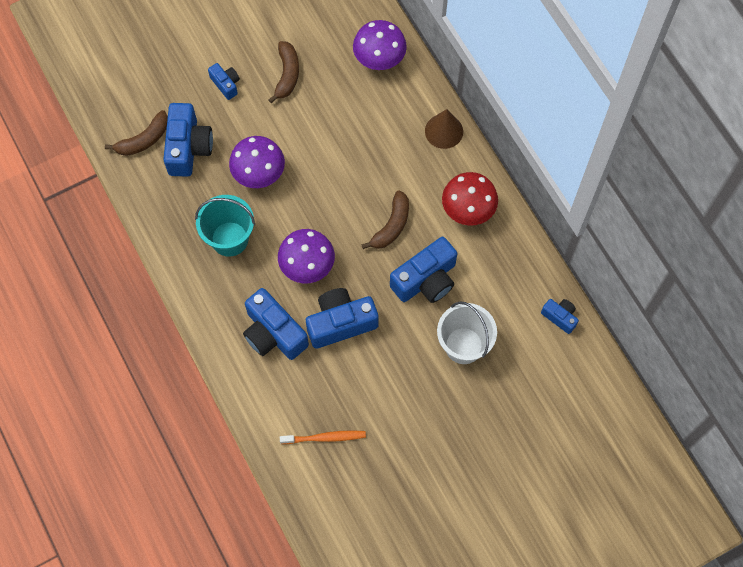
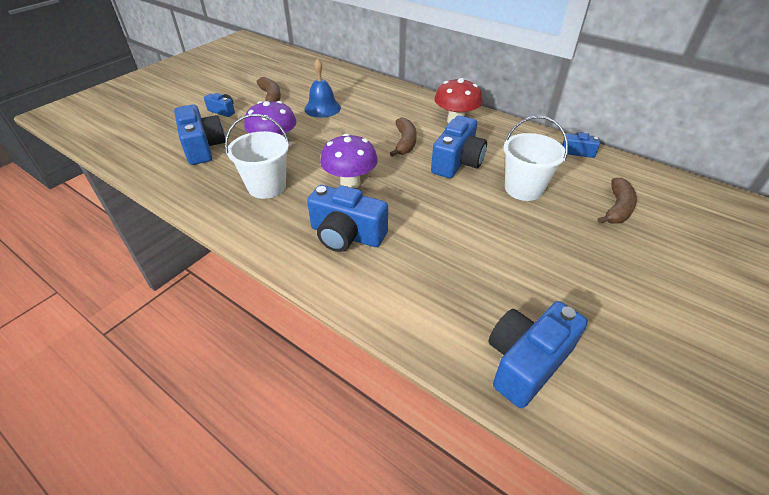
camera: 25 degrees left, 25 degrees down
brown banana [105,110,168,156] -> brown banana moved to [597,178,637,224]
turquoise bucket [195,195,255,257] -> white bucket [225,114,289,199]
orange toothbrush [280,430,366,444] -> none
blue camera [306,288,379,349] -> blue camera moved to [488,301,588,408]
purple mushroom [353,20,407,70] -> none
brown cone [425,109,463,149] -> none
none -> blue bell [304,58,341,118]

